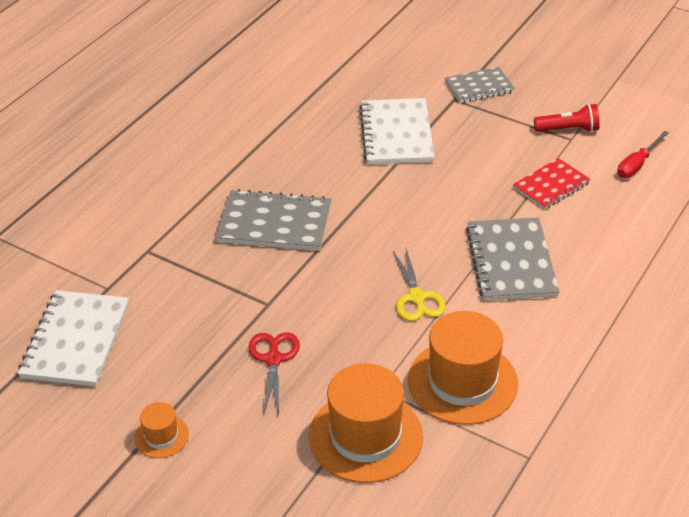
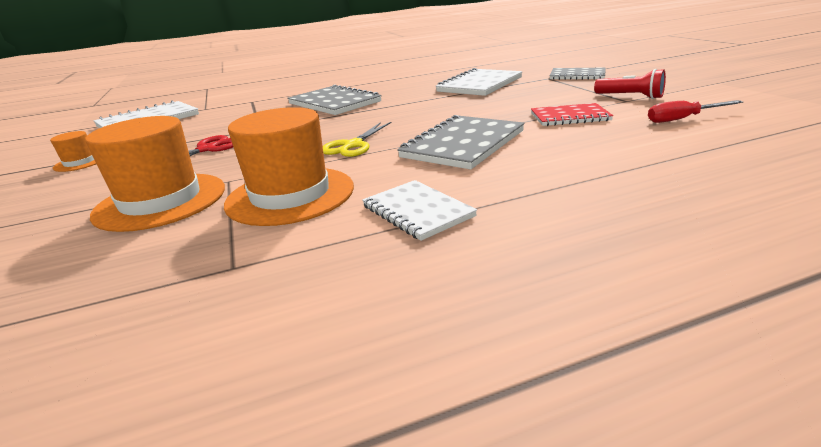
camera: 40 degrees right, 15 degrees down
none -> white notebook [362,180,477,241]

